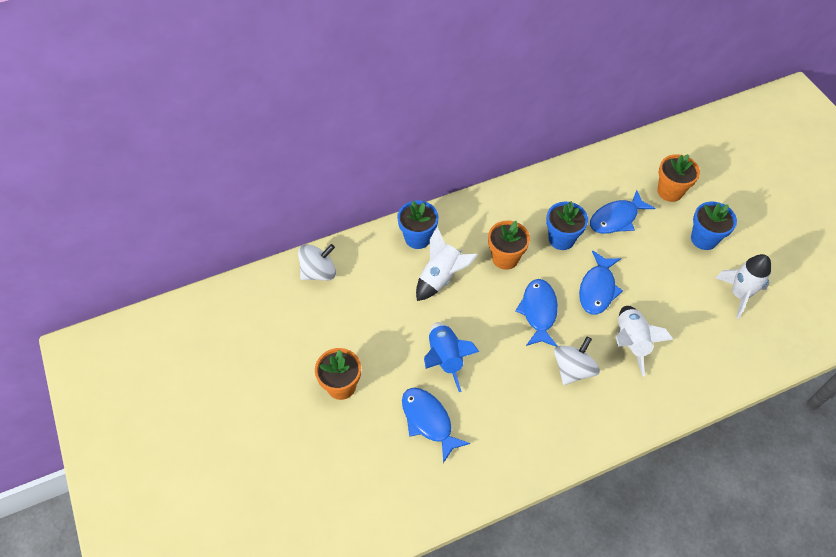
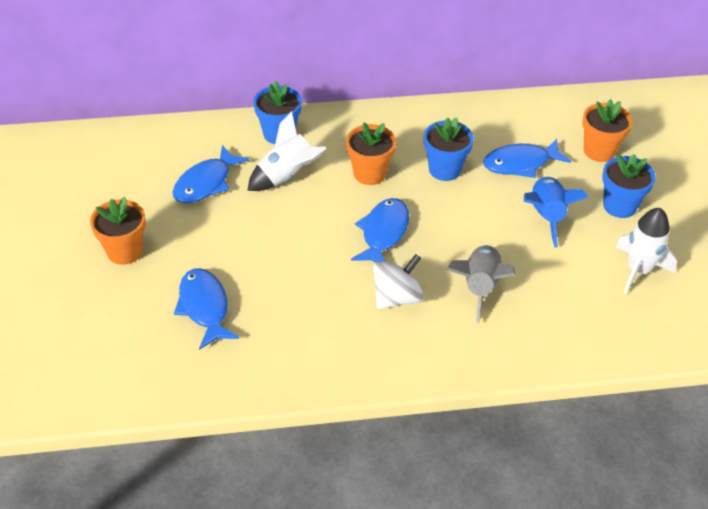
camera: 15 degrees right, 10 degrees down
white spinning top [298,244,336,281] -> none
blue rocket [424,322,479,392] -> blue rocket moved to [524,177,588,247]
blue fish [579,250,623,315] -> blue fish moved to [173,145,249,203]
white rocket [616,306,674,377] -> grey rocket [446,245,515,323]

